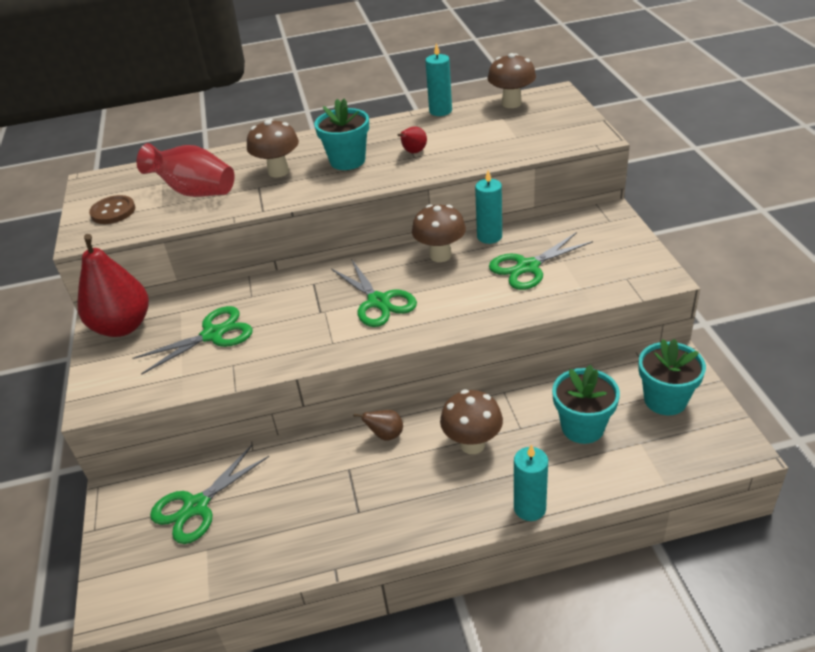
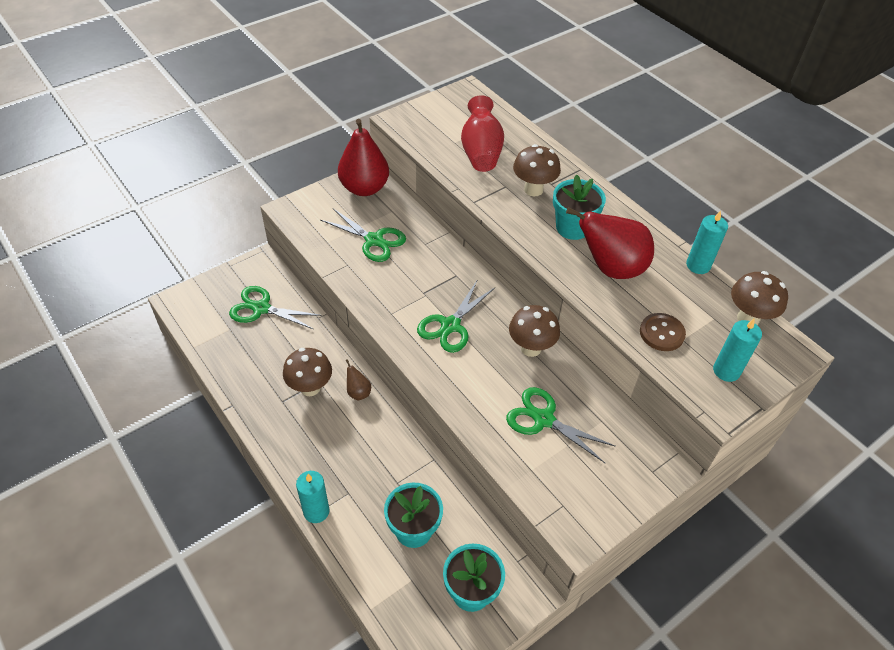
camera: 60 degrees right, 10 degrees up
brown button [89,195,135,224] -> brown button moved to [640,313,686,351]
red pear [397,126,427,153] -> red pear [566,207,654,279], size x2.31
brown mushroom [440,390,503,454] -> brown mushroom moved to [283,348,332,396]
turquoise candle [475,170,502,244] -> turquoise candle moved to [713,319,762,382]

